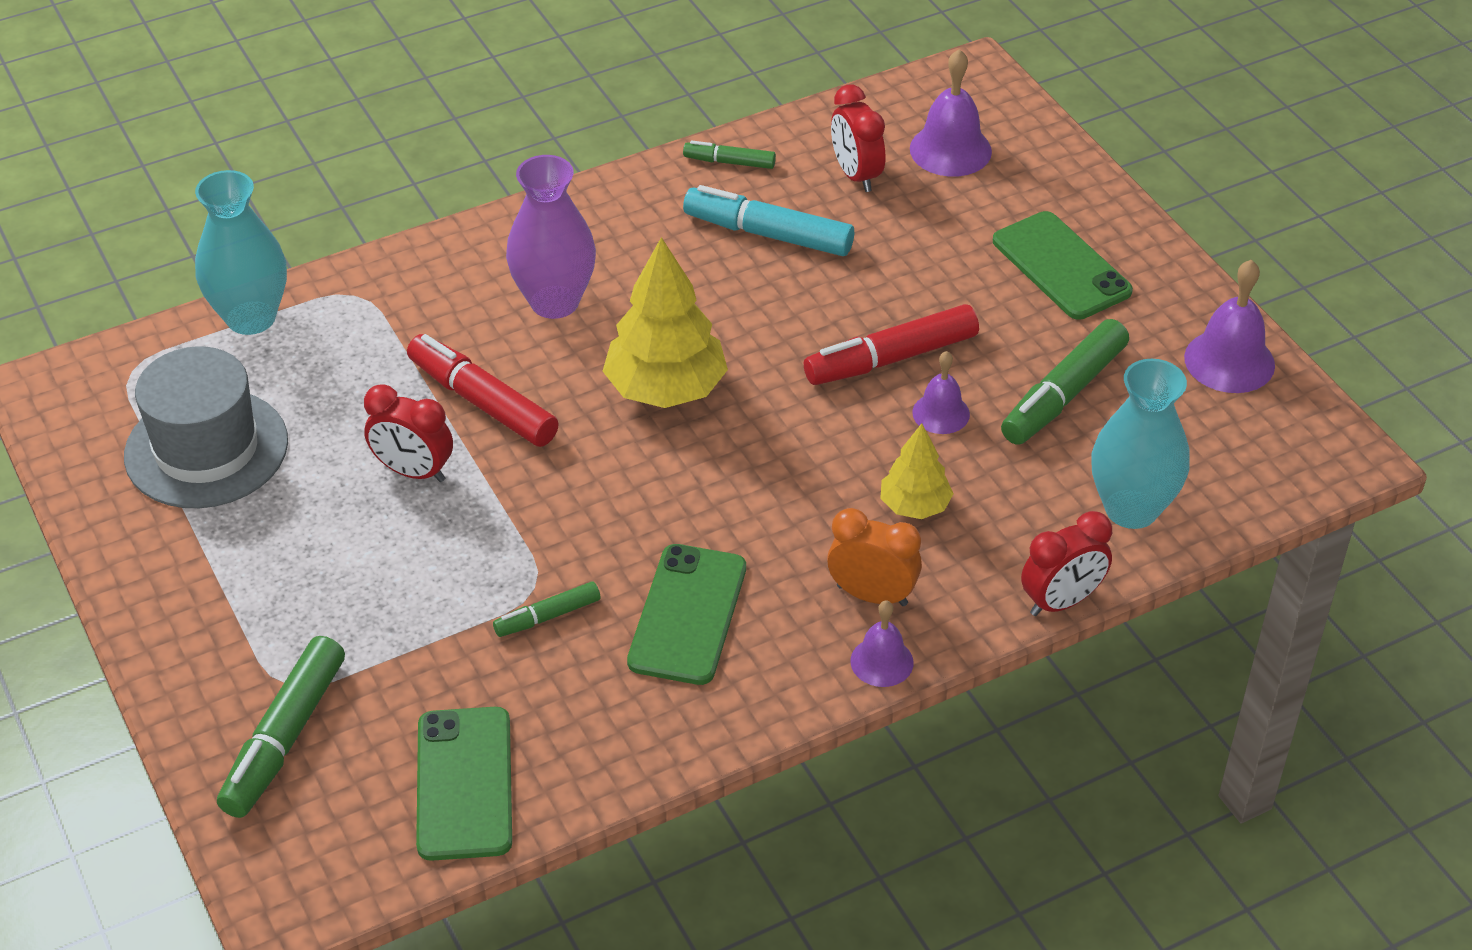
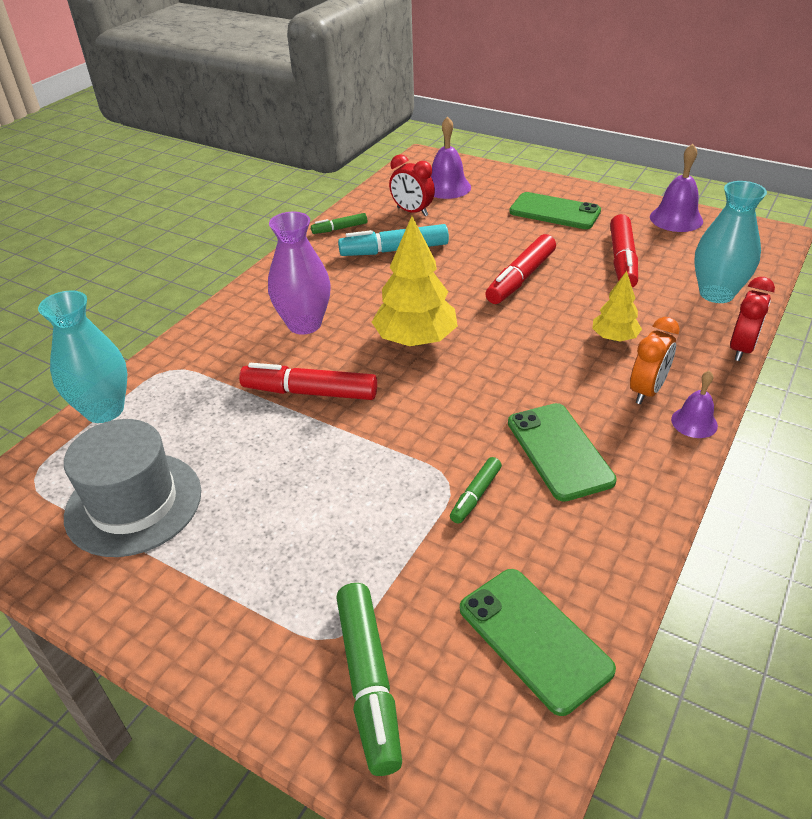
camera: 30 degrees left, 5 degrees down
red clock [364,384,453,482] -> none
orange clock [827,508,922,606] -> orange clock turned 135 degrees clockwise [630,317,680,404]
purple bell [912,351,970,434] -> none
green marker [1001,319,1129,445] -> red marker [610,214,638,288]

